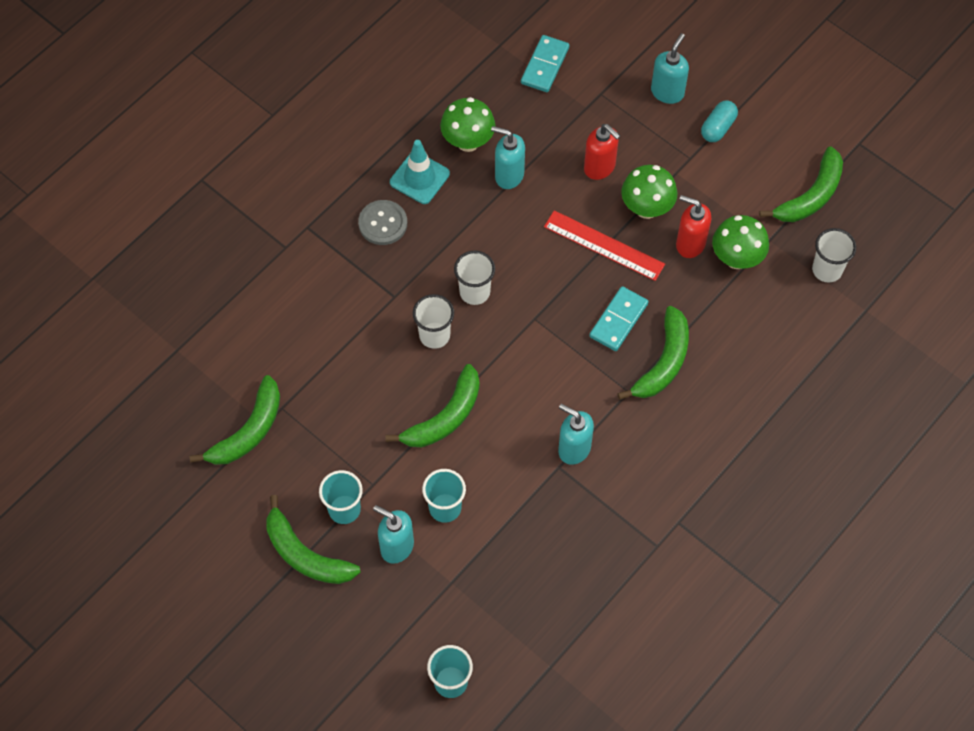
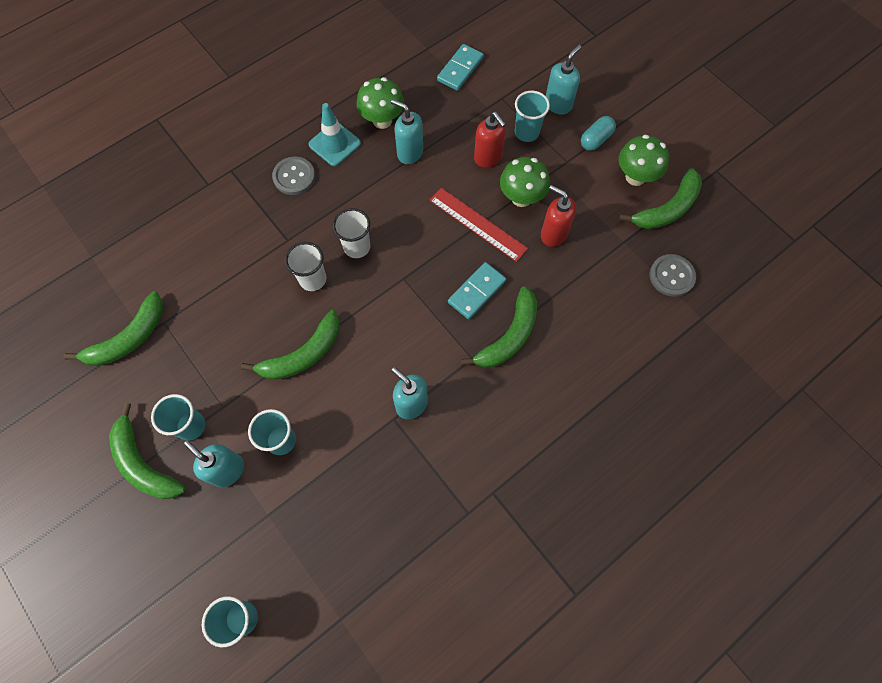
camera: 10 degrees right, 5 degrees up
green mushroom [712,215,769,269] -> green mushroom moved to [619,135,669,186]
white cup [812,228,856,283] -> grey button [650,254,696,297]
none -> turquoise cup [515,91,550,142]

